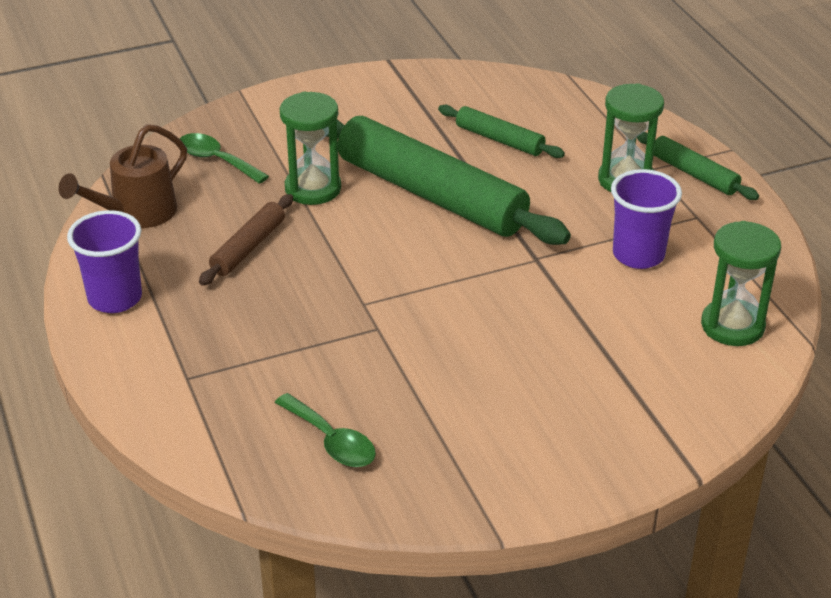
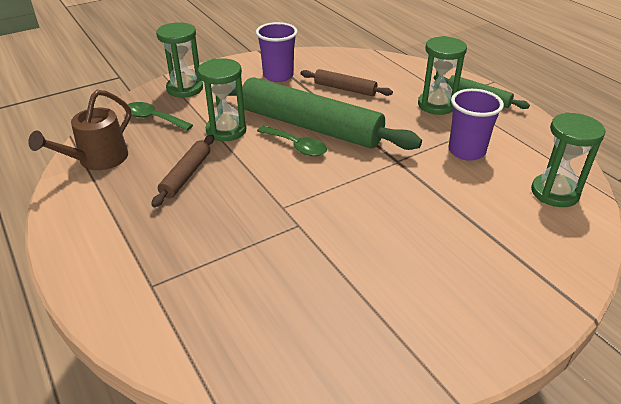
camera: 10 degrees left, 0 degrees up
purple cup [67,210,142,313] -> purple cup moved to [256,22,298,82]
green spoon [275,393,376,467] -> green spoon moved to [257,126,327,156]
green rolling pin [438,105,565,158] -> brown rolling pin [300,69,393,96]
none -> green hourglass [156,22,203,98]

